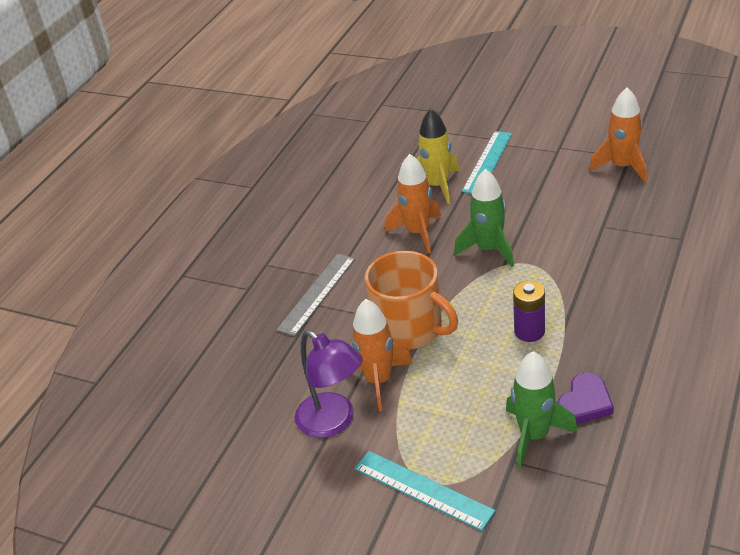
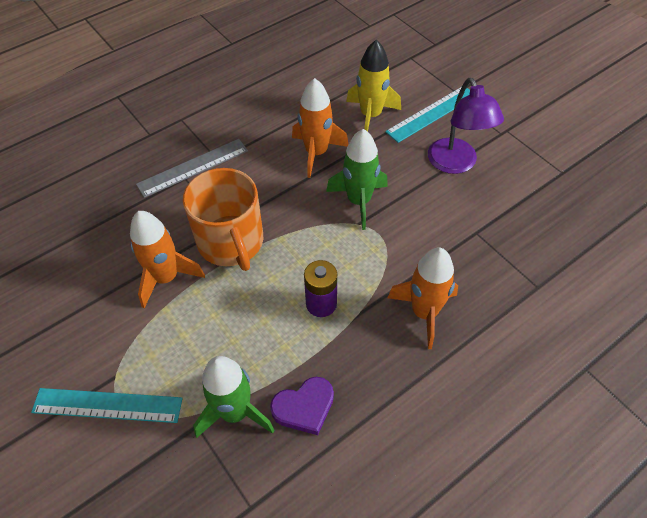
camera: 25 degrees right, 15 degrees up
purple lamp [295,330,363,438] -> purple lamp moved to [428,78,504,174]
turquoise ruler [354,451,496,531] -> turquoise ruler turned 60 degrees counterclockwise [31,388,183,423]
orange rocket [589,87,647,182] -> orange rocket moved to [388,247,458,349]

